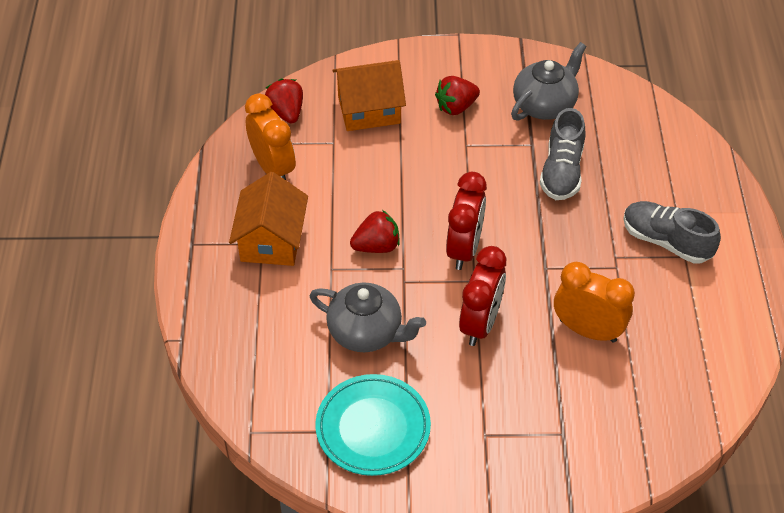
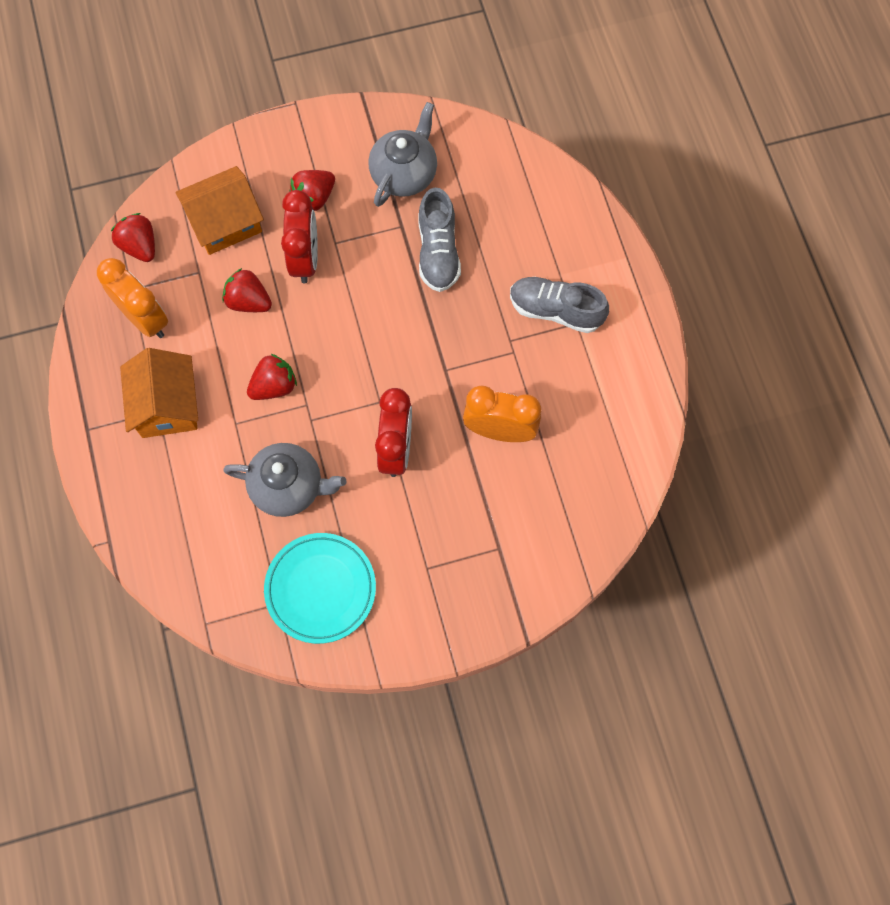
camera: 15 degrees left, 20 degrees up
red clock [446,172,487,270] -> red clock moved to [281,190,318,283]
none -> red strawberry [222,268,272,312]

